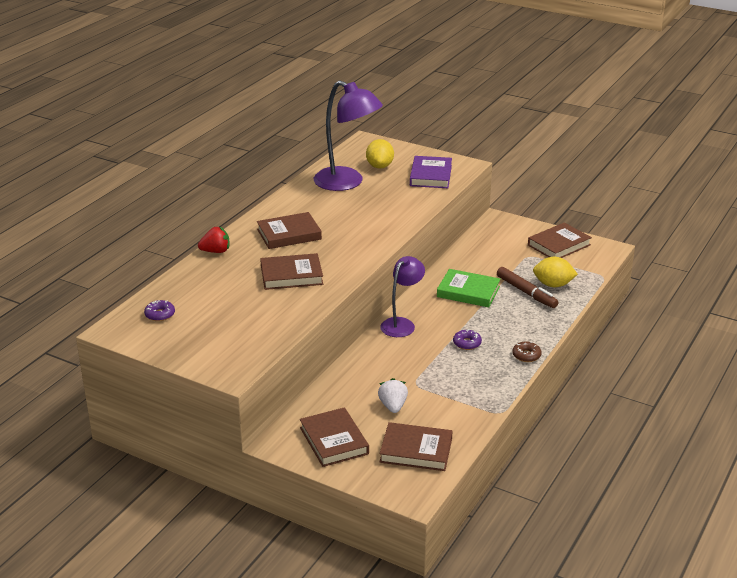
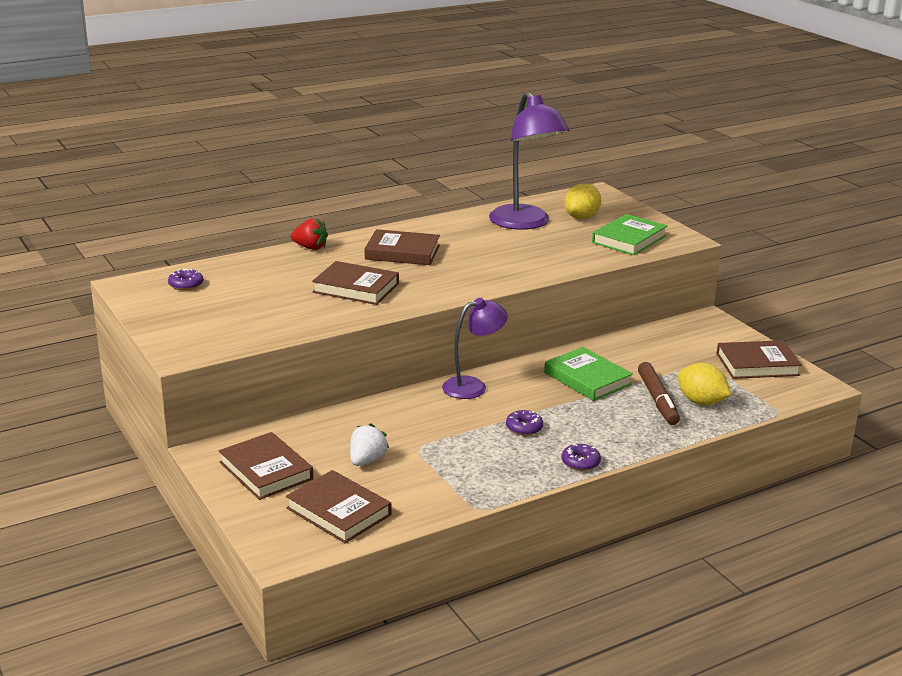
camera: 30 degrees right, 5 degrees down
brown book [300,407,369,467] -> brown book turned 45 degrees counterclockwise [219,432,313,500]
purple book [410,156,452,188] -> green book [592,214,667,255]
brown donut [512,341,542,362] -> purple donut [561,443,601,471]

